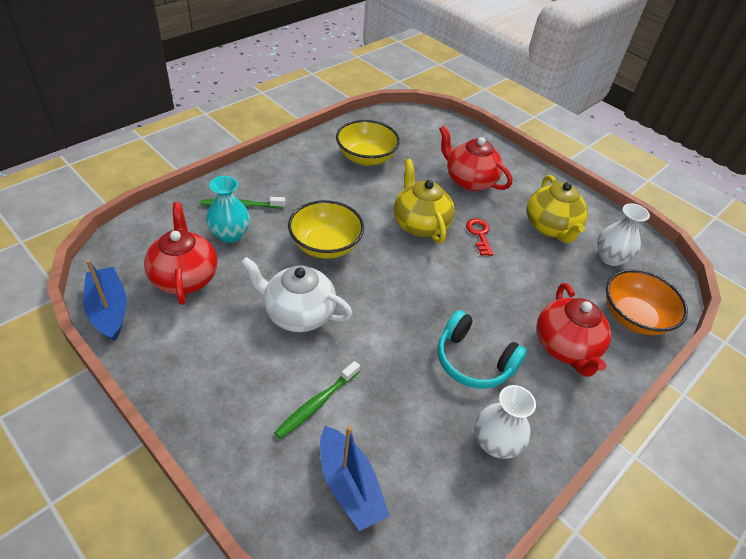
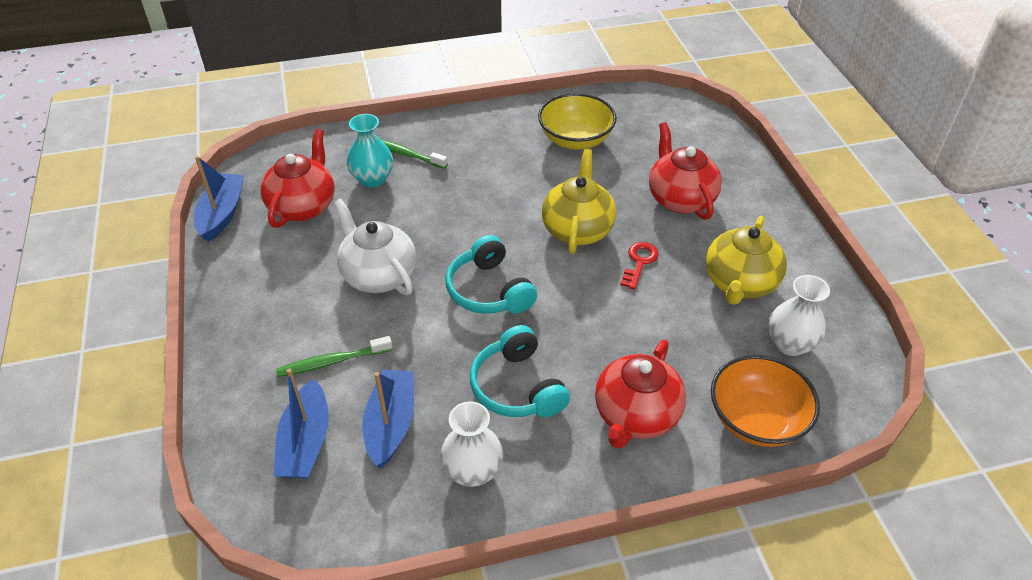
camera: 35 degrees right, 0 degrees up
yellow bowl [288,200,364,259] -> none
none -> blue boat [362,369,414,468]
none -> turquoise headphones [446,235,537,314]

